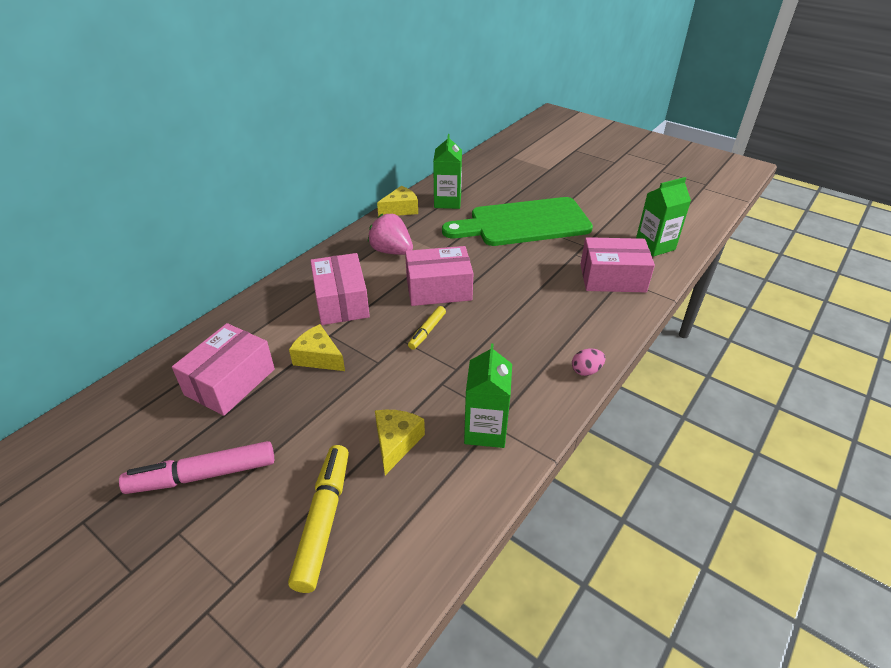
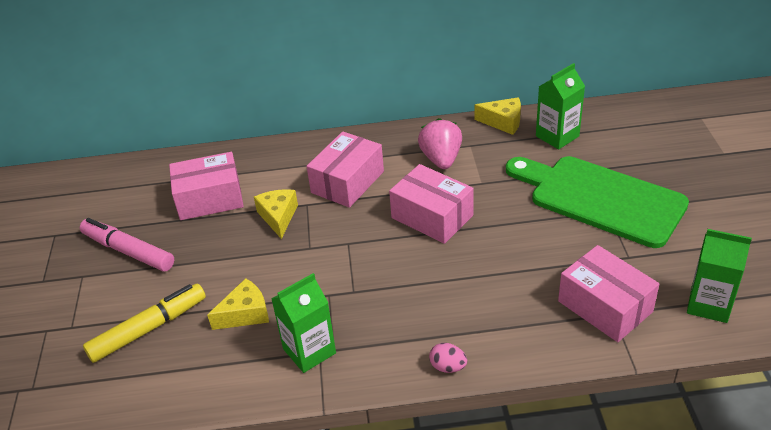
camera: 50 degrees right, 0 degrees up
yellow marker [408,306,446,350] -> none

